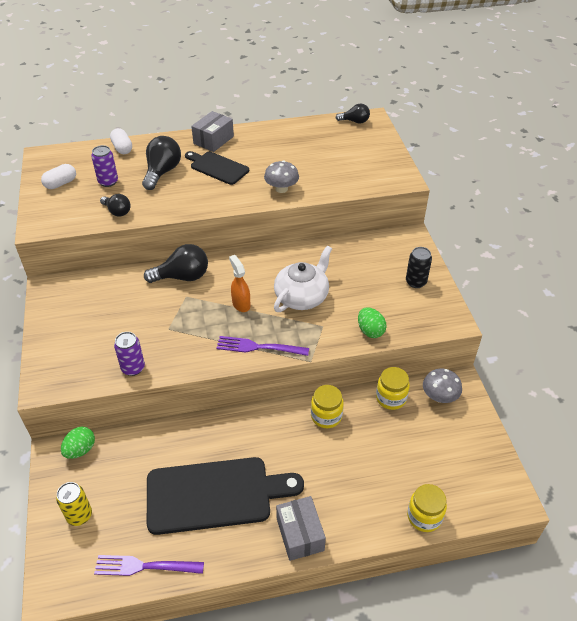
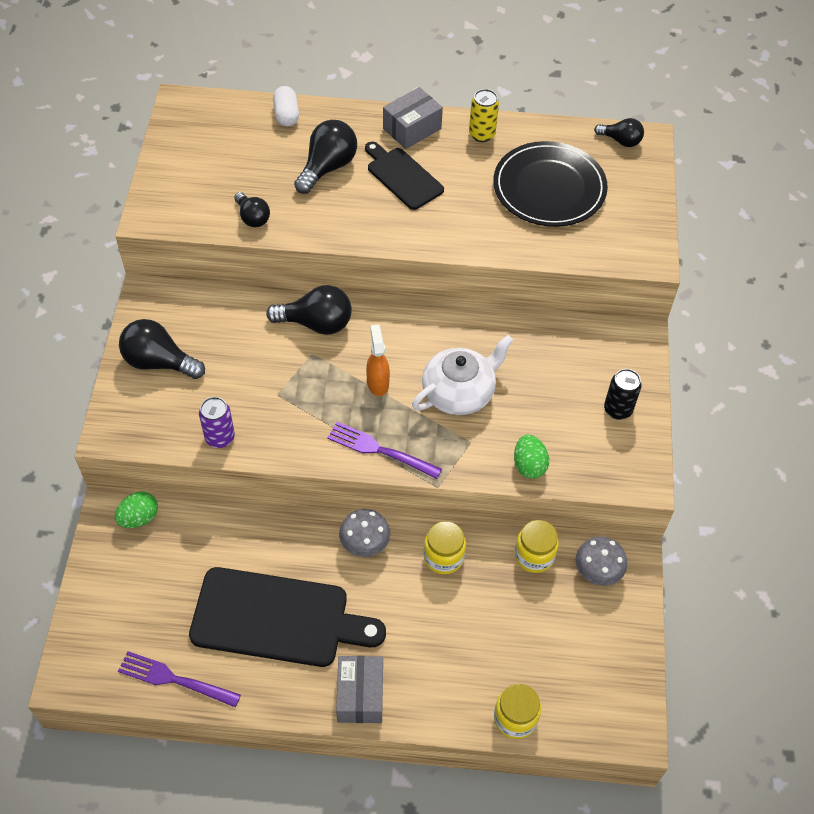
camera: 15 degrees right, 10 degrees up
white capsule [41,164,76,189] -> none
yellow can [56,482,92,526] -> yellow can moved to [469,89,499,142]
purple can [91,145,118,187] -> none
grey mushroom [264,161,299,193] -> grey mushroom moved to [339,509,390,557]
none -> black light bulb [119,319,205,379]
none -> black plate [493,141,608,227]

